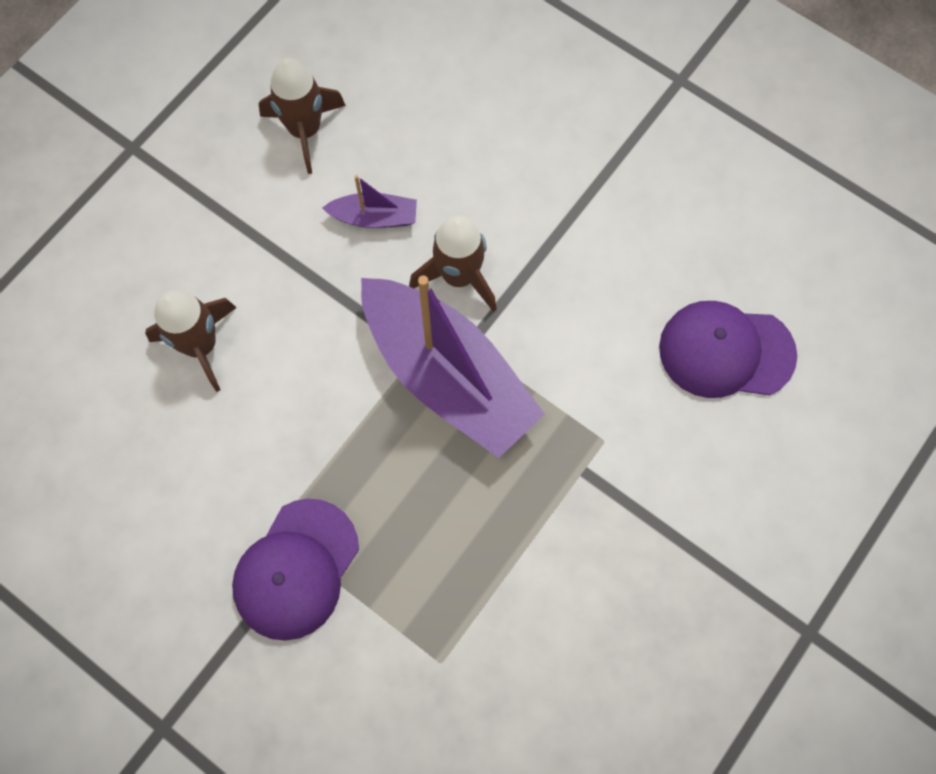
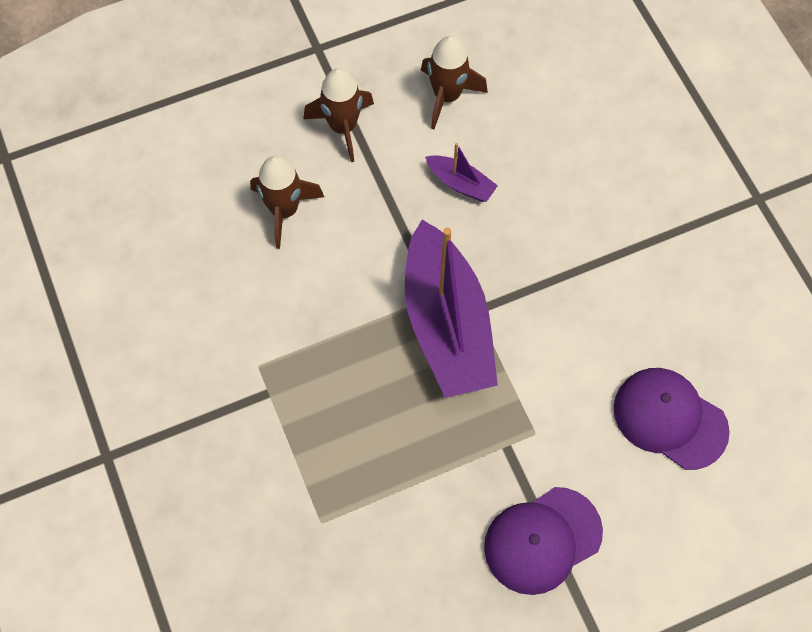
camera: 30 degrees right, 5 degrees down
purple cap [232,499,359,641] -> purple cap moved to [484,487,603,595]
brown rocket [409,215,497,312] -> brown rocket moved to [304,68,374,162]

